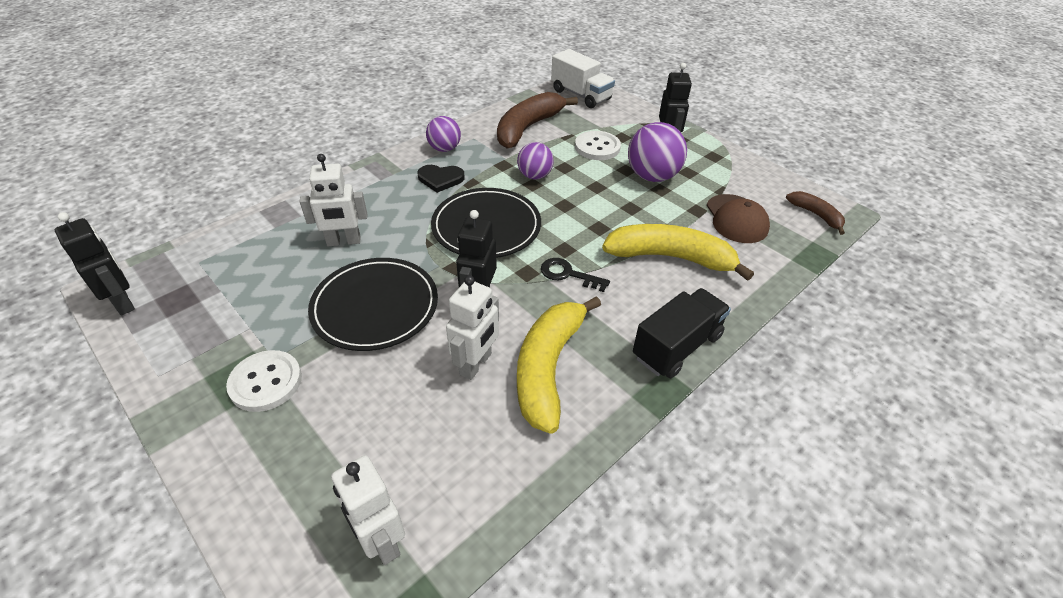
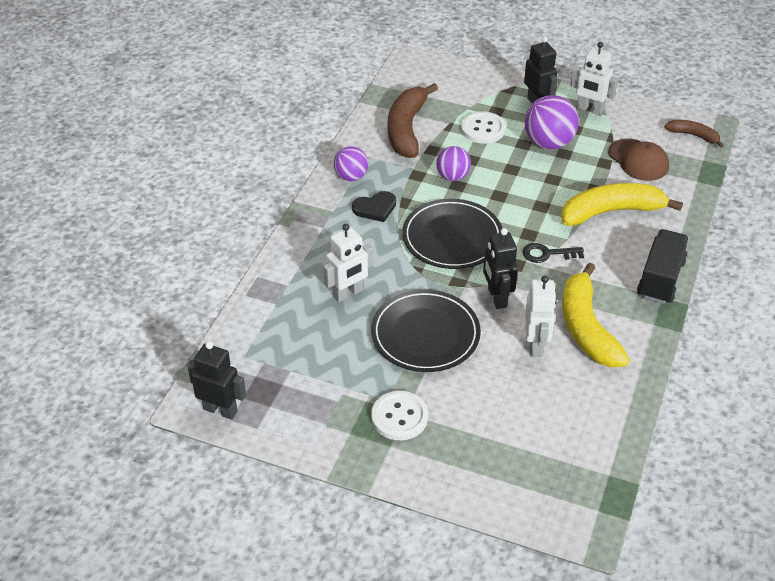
camera: 25 degrees left, 0 degrees up
white robot [331,455,405,565] -> white robot moved to [570,42,618,116]
white truck [551,49,615,108] -> none

